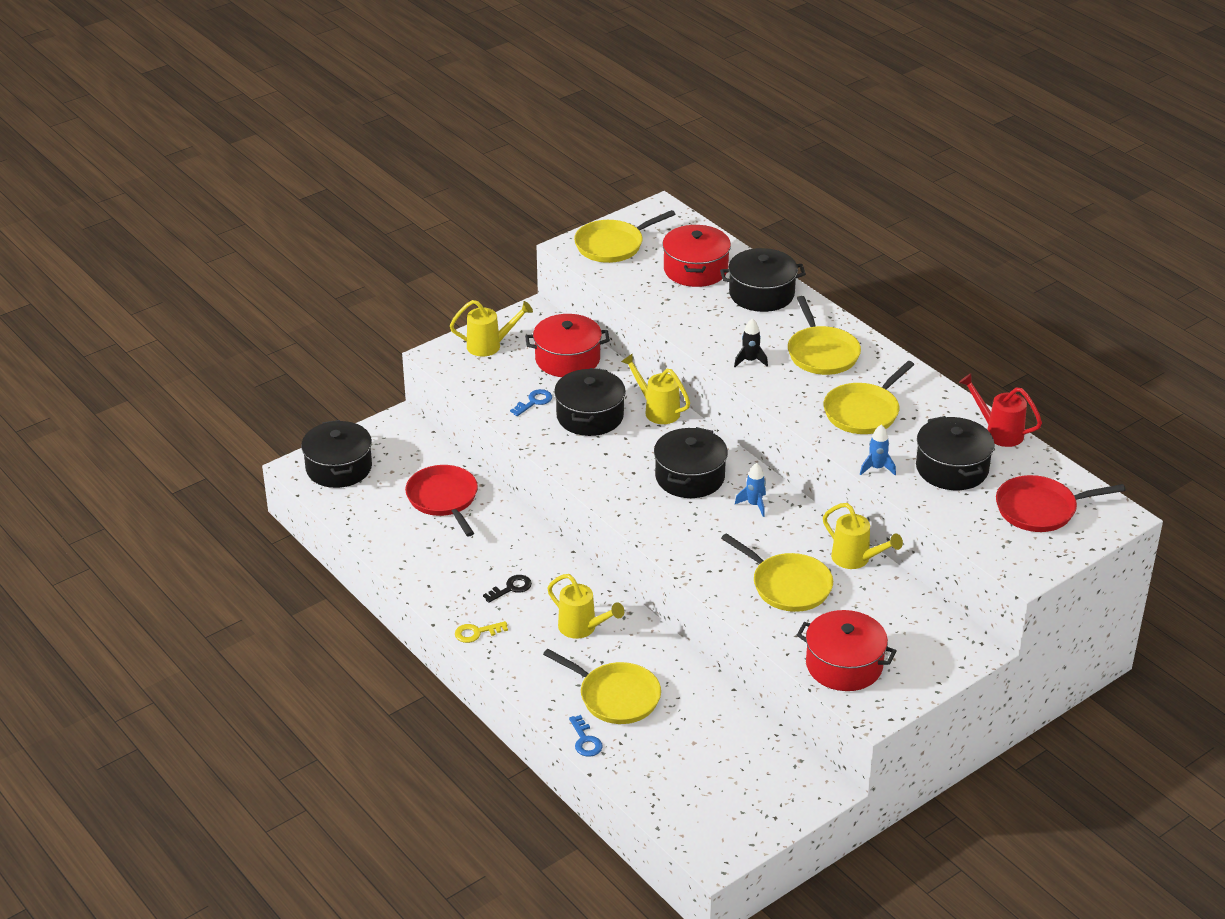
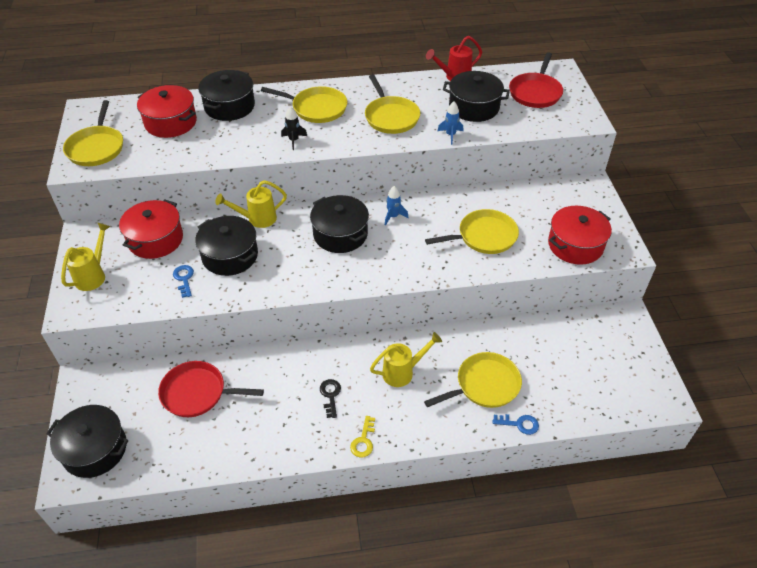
camera: 60 degrees left, 10 degrees up
yellow watering can [823,503,903,569] -> none

